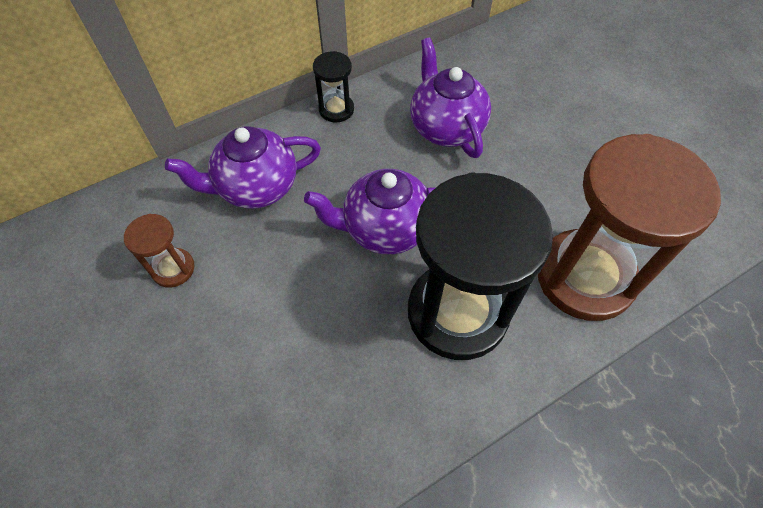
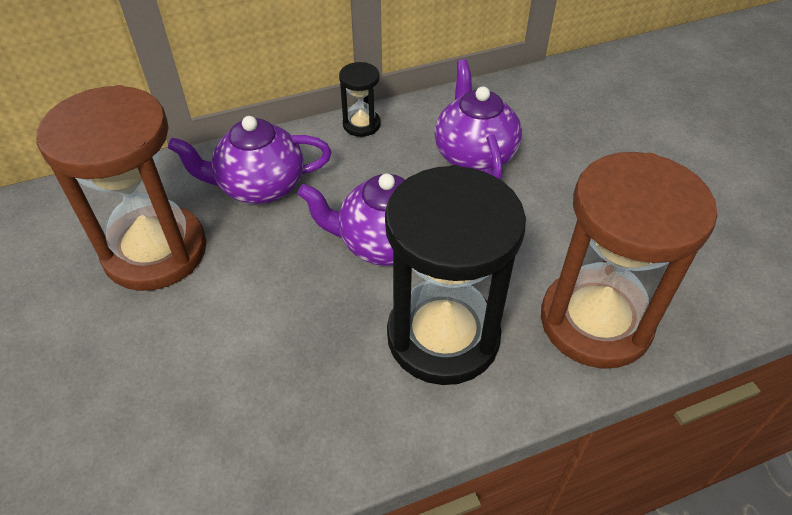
camera: 10 degrees right, 10 degrees down
brown hourglass [124,214,194,288] -> brown hourglass [36,85,207,291], size x2.27

